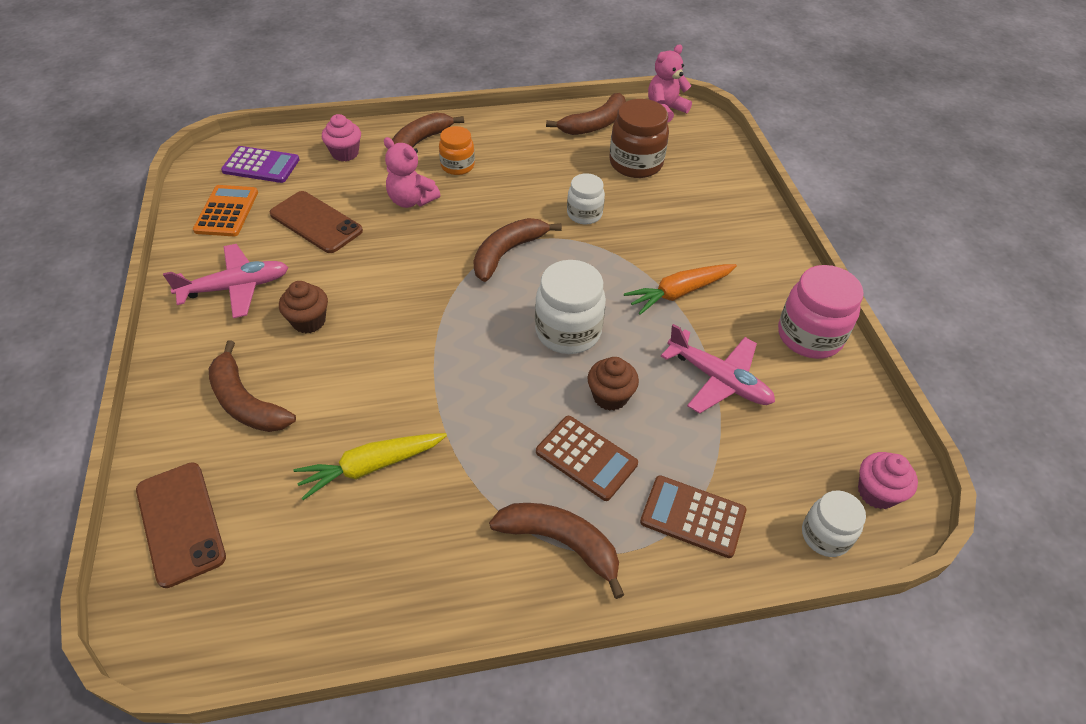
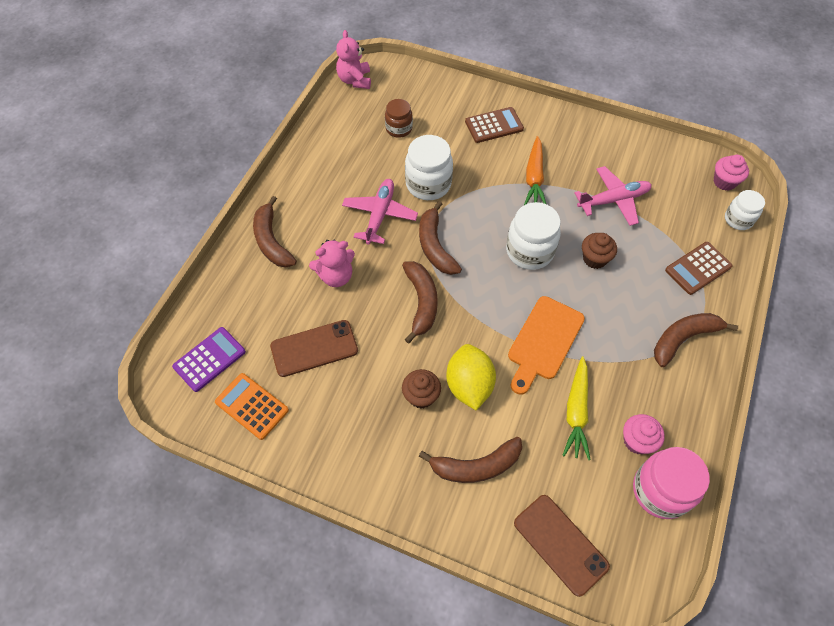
camera: 55 degrees left, 10 degrees up
brown phone [136,462,226,588] -> brown phone turned 45 degrees clockwise [514,495,610,597]
pink plane [163,244,288,318] -> pink plane moved to [342,179,418,245]
pink cupcake [322,114,361,161] -> pink cupcake moved to [623,414,665,454]
orange jar [439,126,475,175] -> none
brown calculator [536,416,638,501] -> brown calculator moved to [465,107,524,143]
brown banana [546,93,626,135] -> brown banana moved to [402,261,438,344]
white jar [567,173,605,225] -> white jar [405,135,453,200], size x1.62
brown jar [609,99,669,178] -> brown jar [385,99,413,138], size x0.62
pink jar [778,265,864,359] -> pink jar moved to [633,447,710,519]
none -> yellow lemon [446,344,496,410]
none -> orange cutting board [508,296,585,395]

